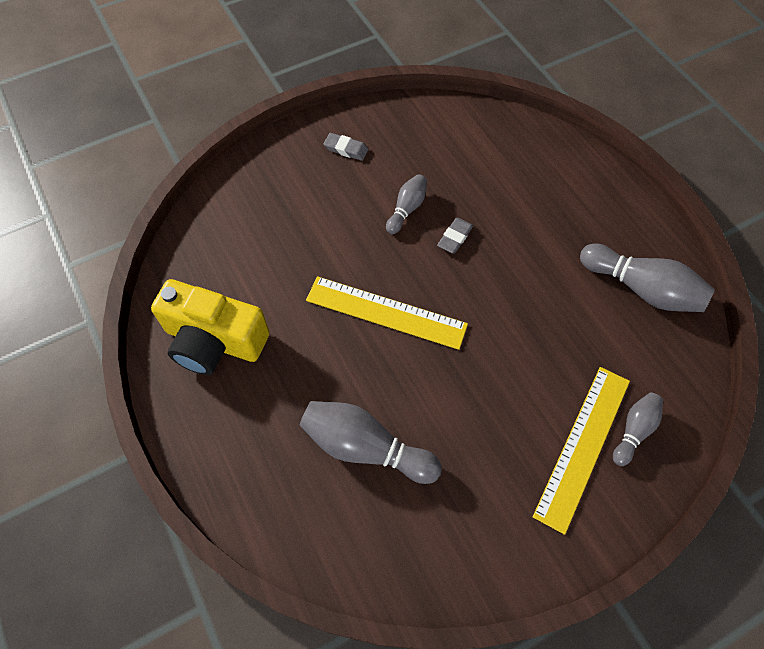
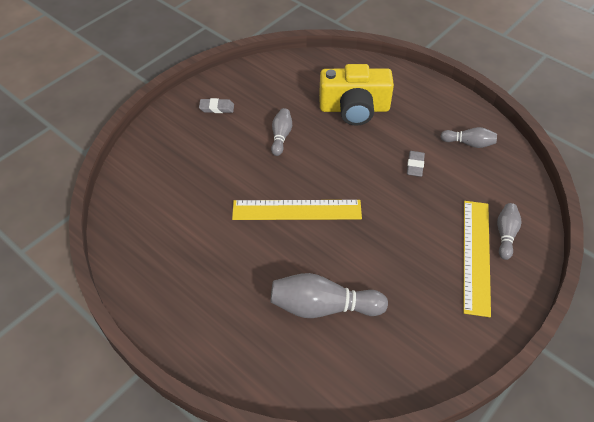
camera: 20 degrees left, 10 degrees down
yellow camera [151,279,270,375] -> yellow camera moved to [319,64,394,126]
grey eraser [437,218,473,253] -> grey eraser moved to [407,151,425,177]
grey bowling pin [580,244,715,312] -> grey bowling pin [440,127,497,148], size x0.57

